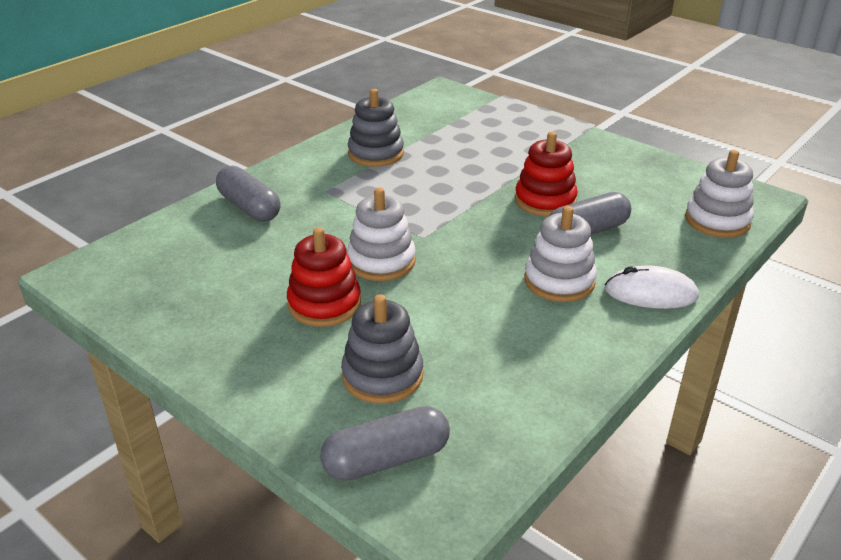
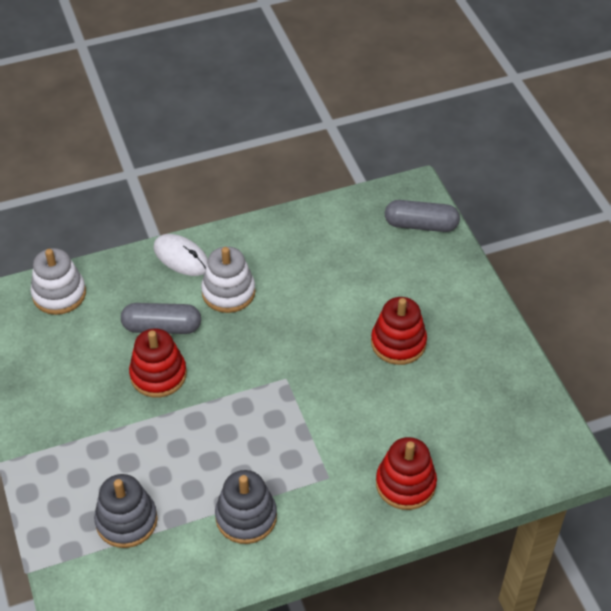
camera: 150 degrees left, 15 degrees up
grey capsule [216,166,281,222] -> red stacking toy [376,437,437,510]
grey stacking toy [341,294,423,404] -> grey stacking toy moved to [94,474,158,548]
white stacking toy [347,187,416,281] -> none

